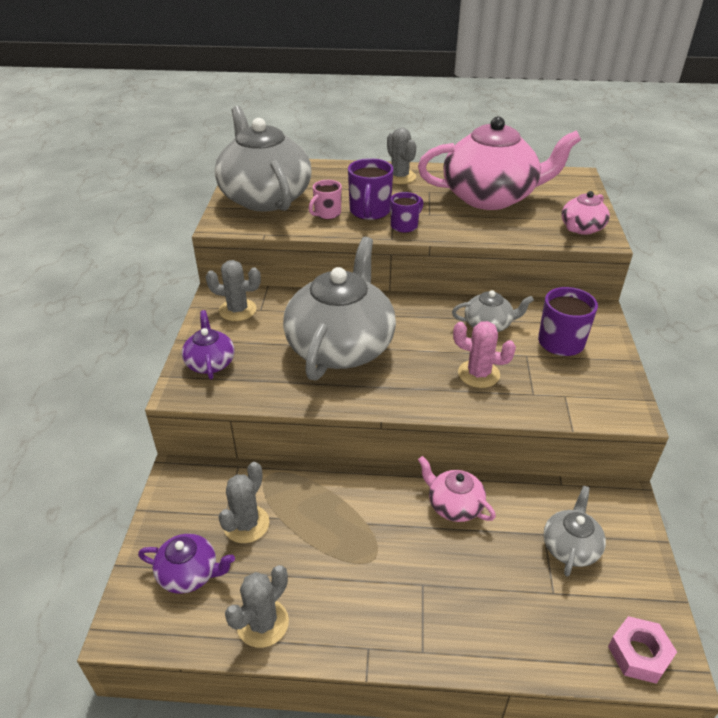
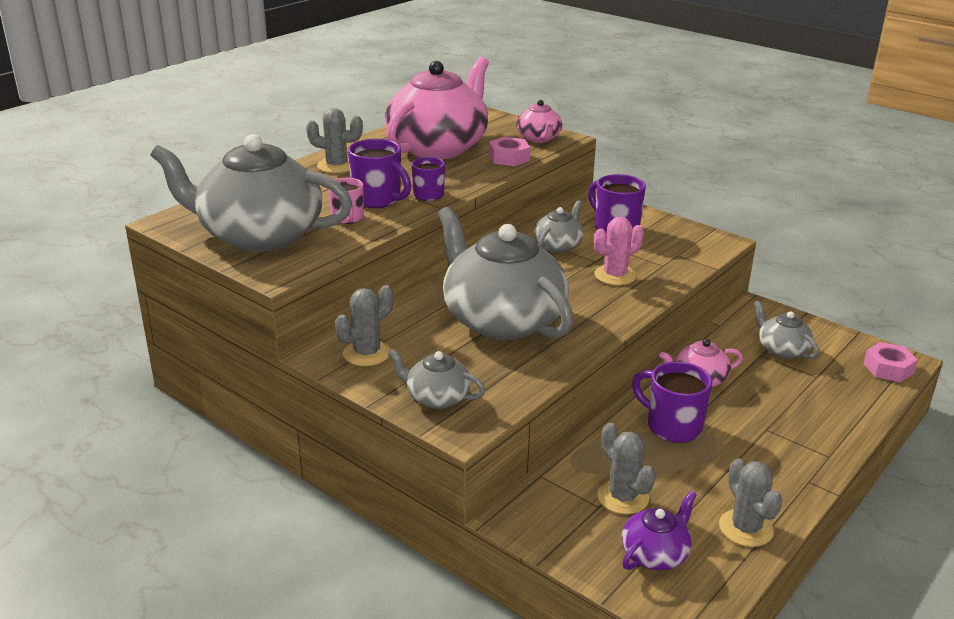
camera: 55 degrees left, 10 degrees down
purple teapot [182,310,235,379] -> grey teapot [387,349,485,409]
none -> pink nut [489,137,530,166]
none -> purple mug [632,362,712,443]

